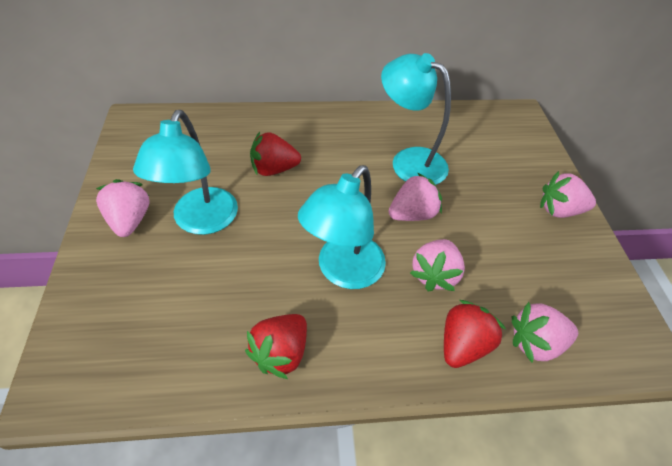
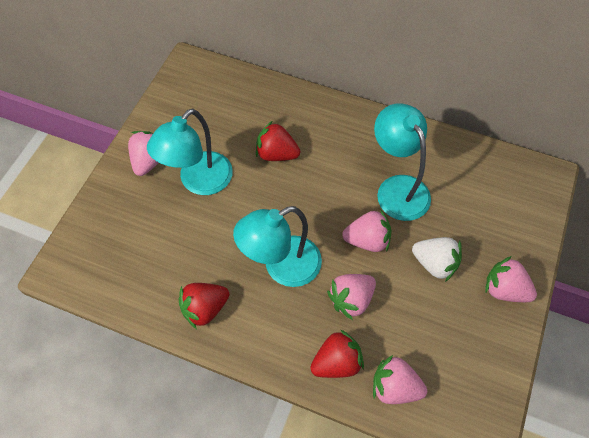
camera: 30 degrees right, 10 degrees up
none -> white strawberry [412,237,462,282]

